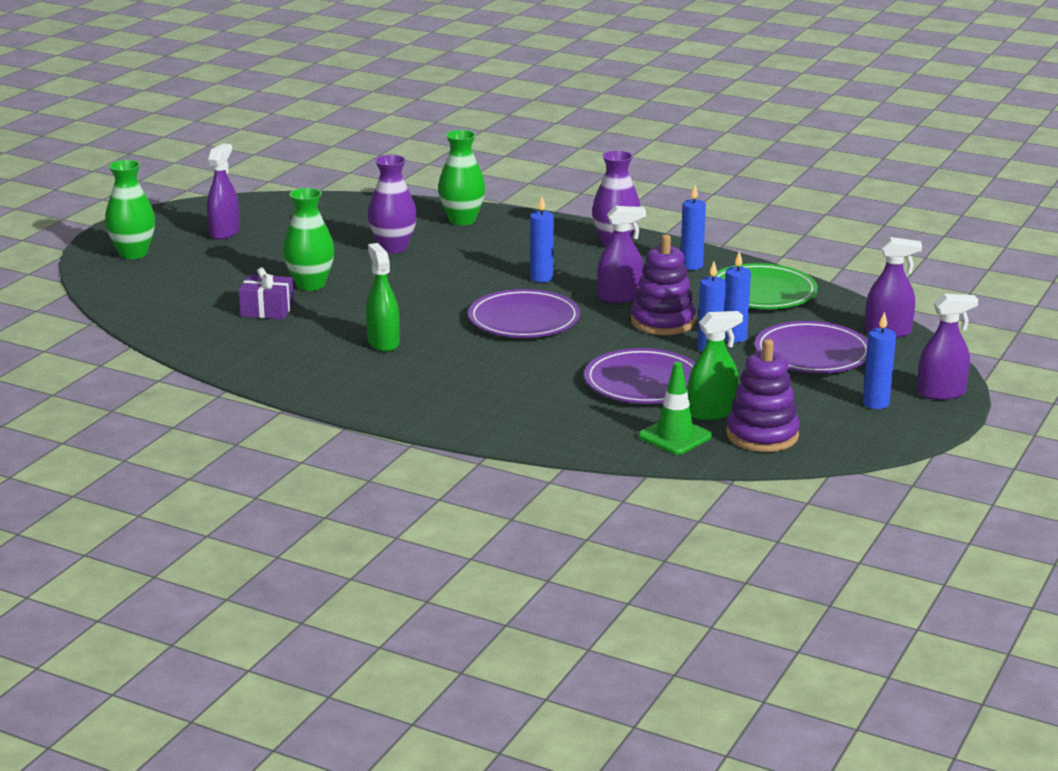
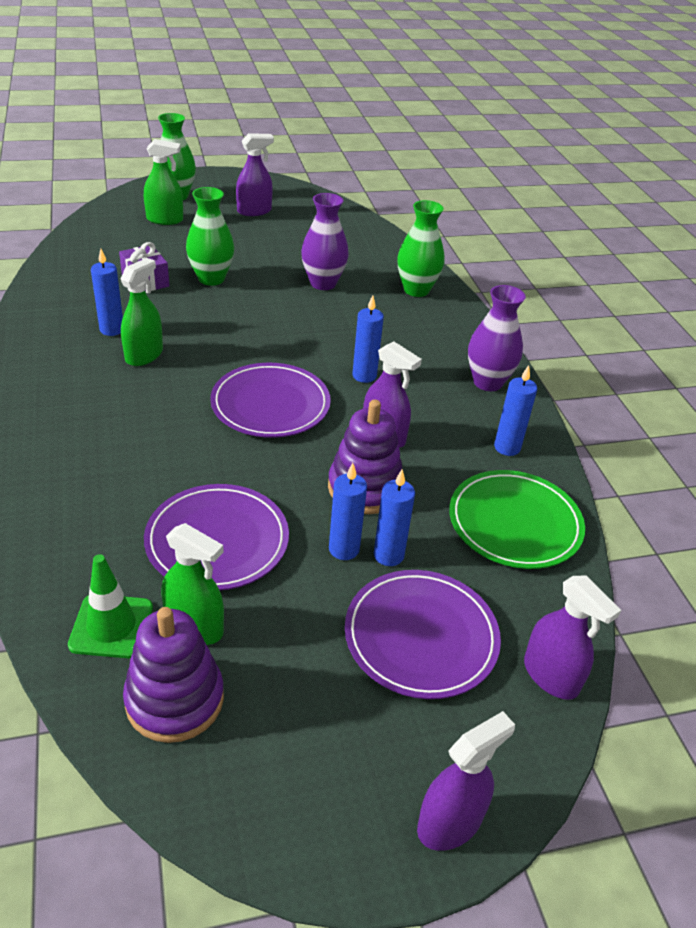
camera: 45 degrees right, 15 degrees up
blue candle [863,311,896,409] -> blue candle moved to [91,249,123,336]
purple spray bottle [917,294,978,400] -> purple spray bottle turned 75 degrees counterclockwise [417,711,515,851]
none -> green spray bottle [144,139,183,225]

